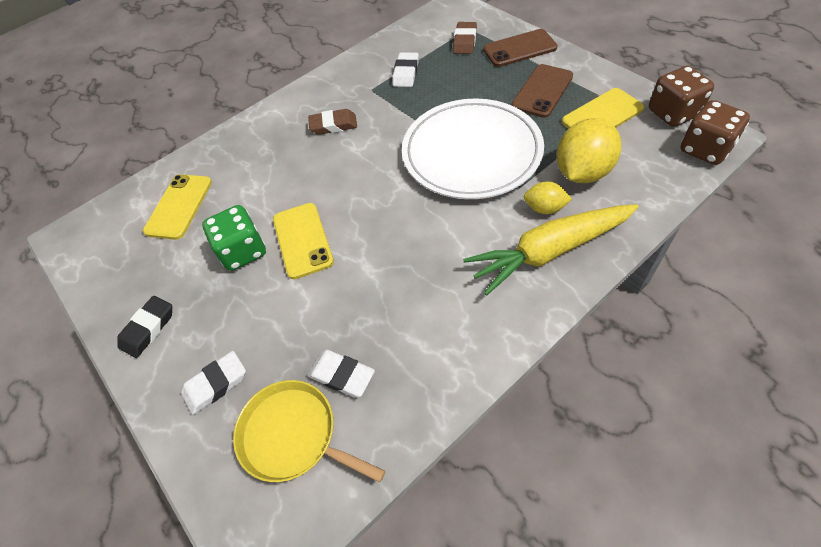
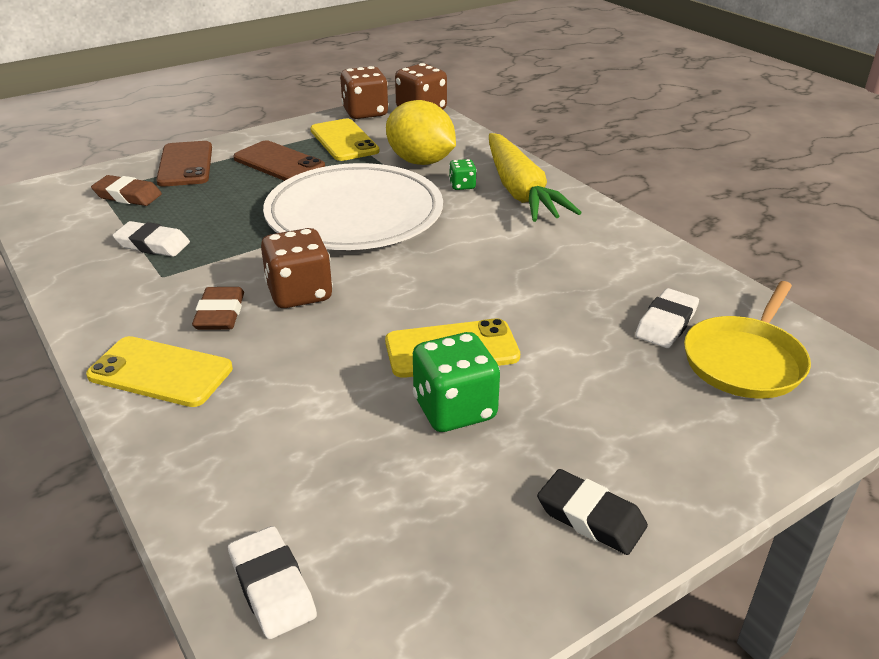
camera: 90 degrees left, 20 degrees down
yellow phone [143,174,212,240] -> yellow phone moved to [86,336,233,407]
white eraser [181,351,246,415] -> white eraser moved to [228,526,317,639]
yellow lemon [523,181,572,214] -> green dice [449,159,477,190]
none -> brown dice [261,228,333,308]

